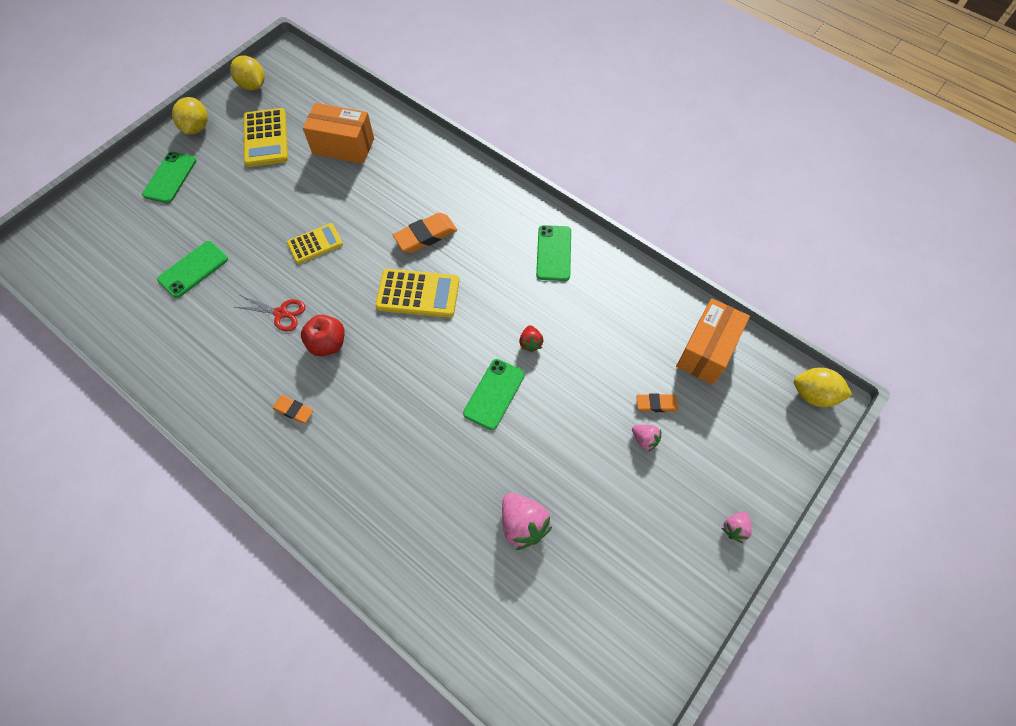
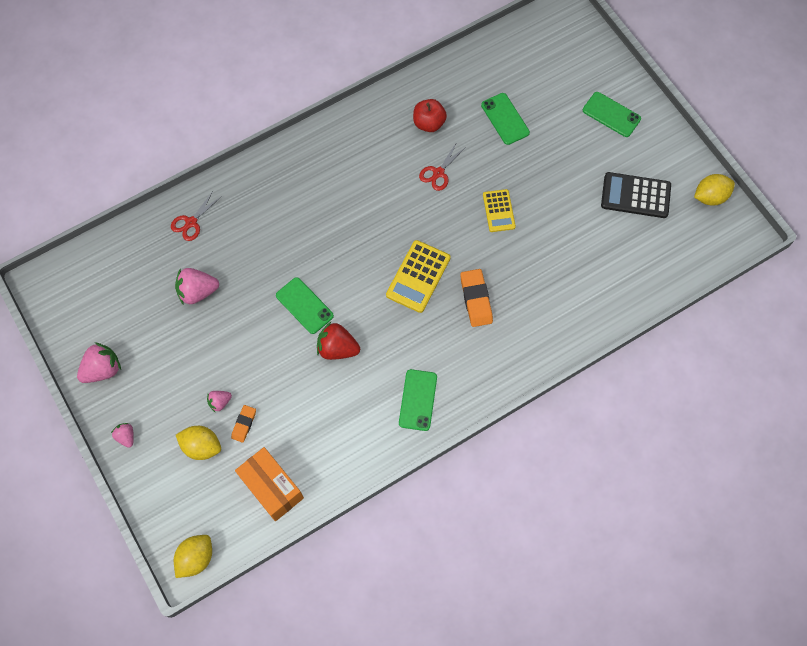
camera: 110 degrees right, 5 degrees up
yellow lemon [172,97,208,134] -> yellow lemon moved to [176,426,221,460]
yellow calculator [243,108,288,167] -> black calculator [601,172,671,218]
orange eraser [272,395,313,423] -> none
red apple [301,315,344,356] -> red apple moved to [413,99,447,132]
orange box [303,103,374,164] -> none
red strawberry [519,325,543,352] -> red strawberry [317,322,360,360], size x1.78
green phone [536,225,571,281] -> green phone turned 75 degrees clockwise [399,369,437,431]
none -> pink strawberry [77,342,121,383]
none -> red scissors [171,190,222,241]

